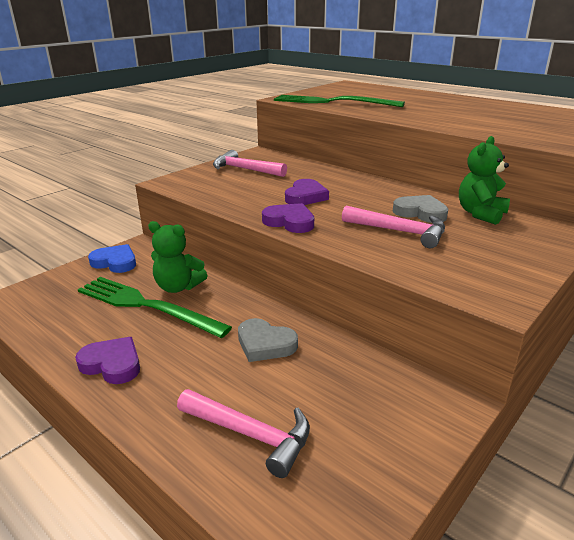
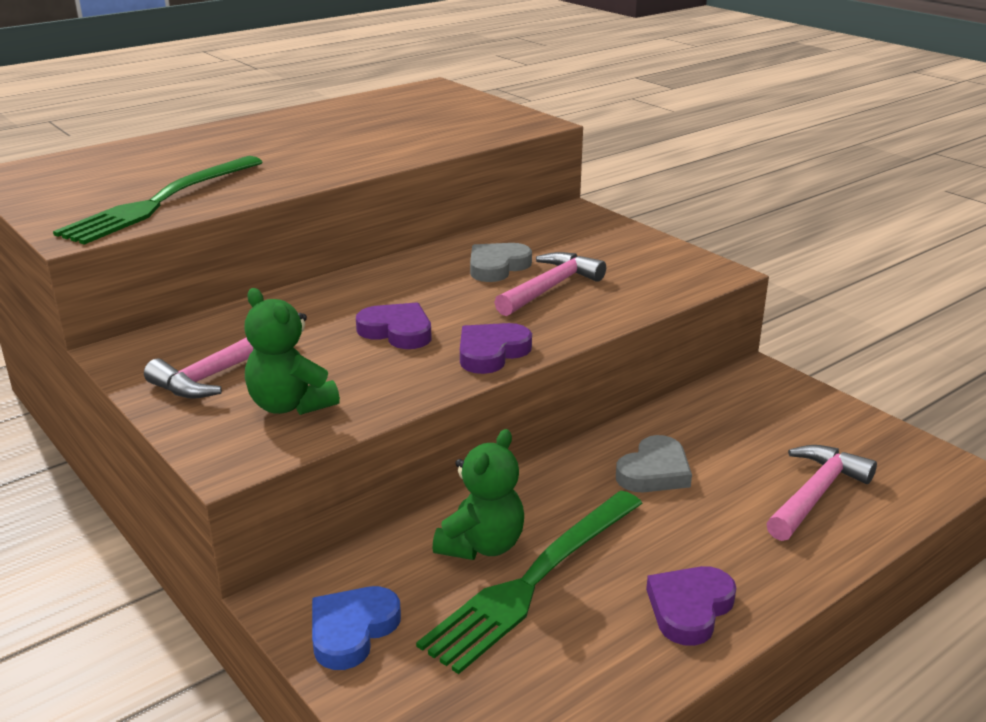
camera: 80 degrees left, 0 degrees up
green teddy bear [459,136,510,225] -> green teddy bear moved to [244,288,340,415]

